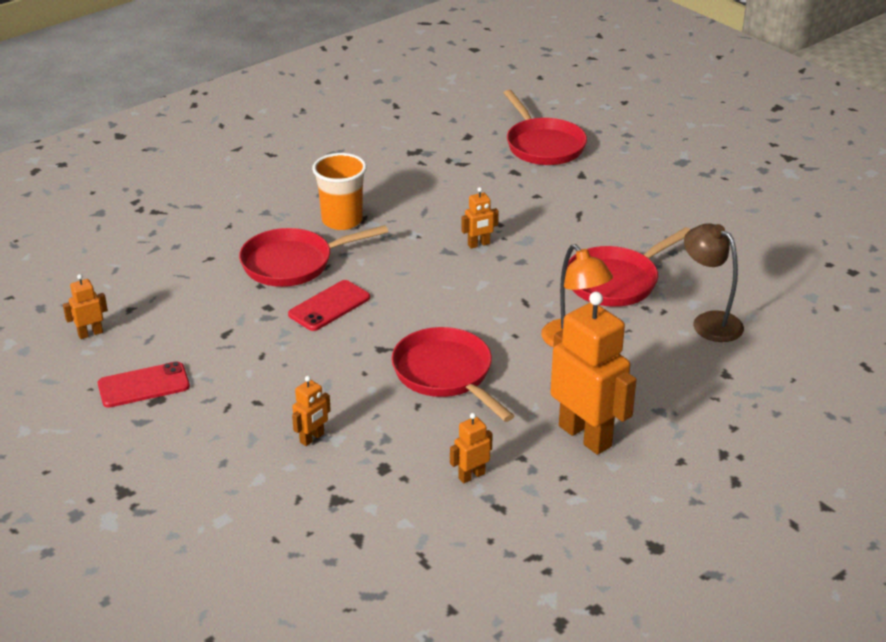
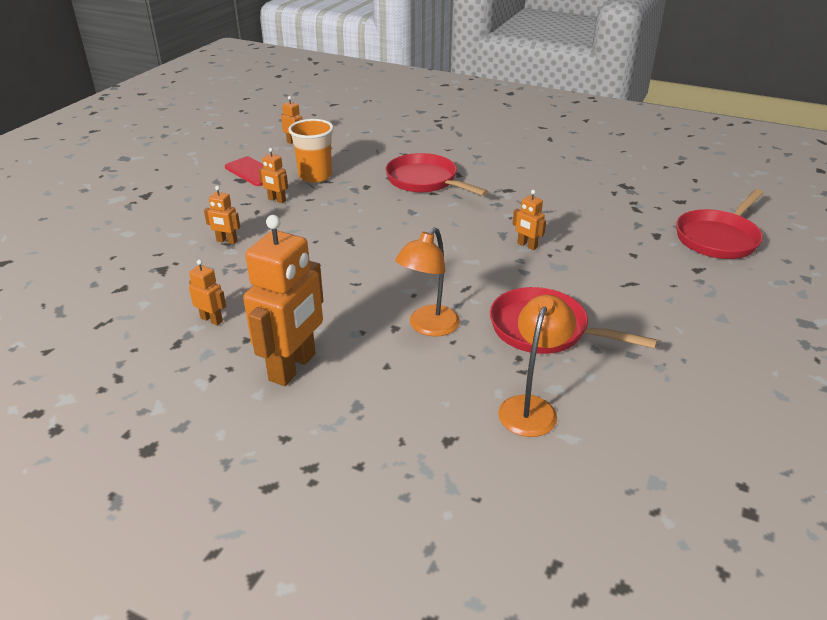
camera: 65 degrees right, 0 degrees up
red phone [288,280,370,331] -> none
orange cup [312,153,367,230] -> orange cup moved to [288,119,334,183]
red pan [391,327,514,422] -> none
brown lamp [684,223,744,342] -> orange lamp [498,295,576,437]
none -> orange robot [259,148,288,203]

